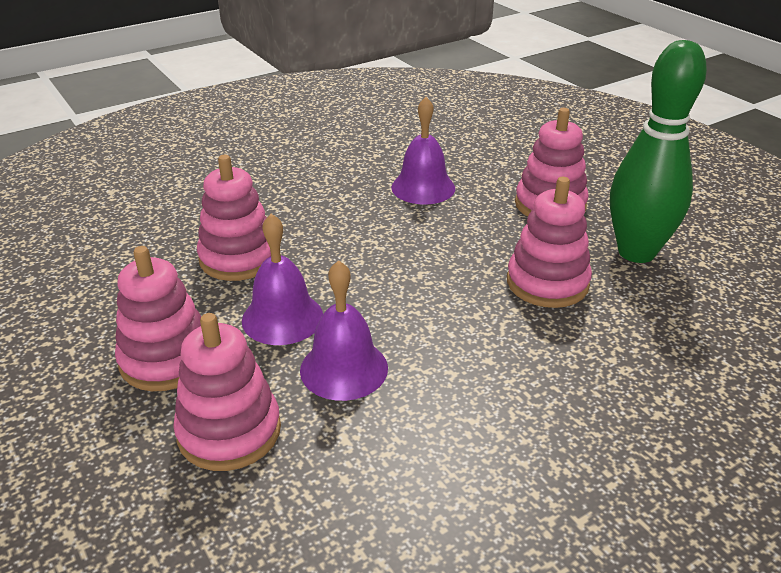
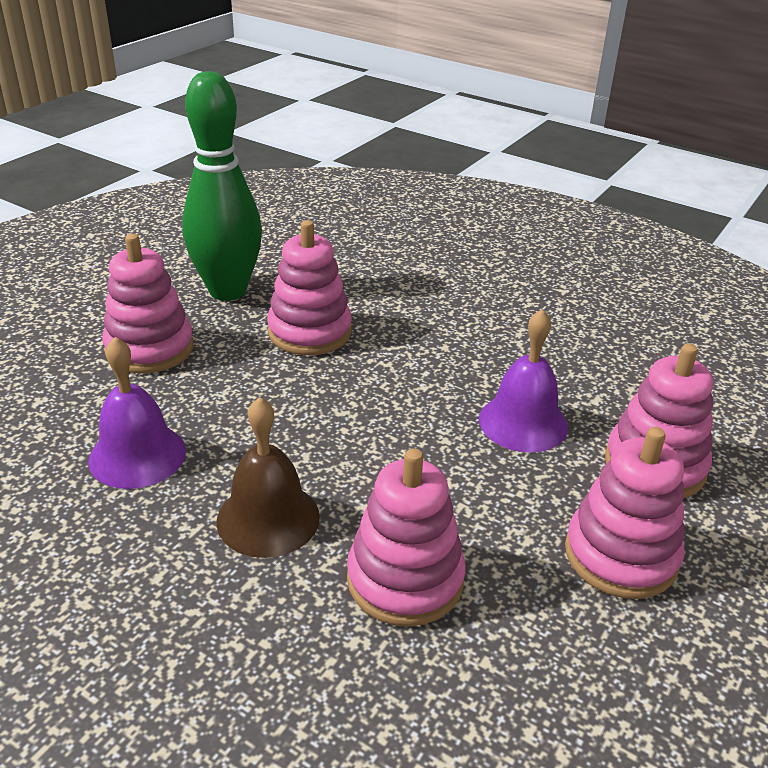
camera: 115 degrees left, 0 degrees up
purple bell [242,214,323,345] -> none
none -> brown bell [217,397,320,558]

